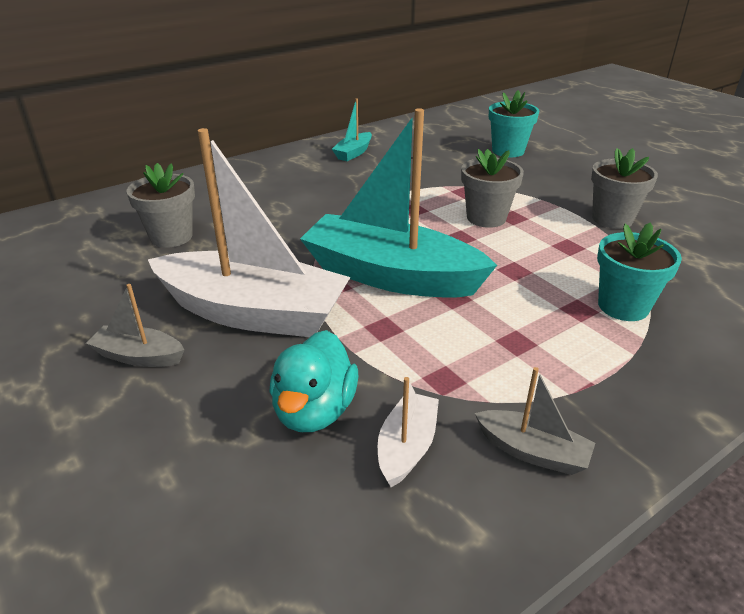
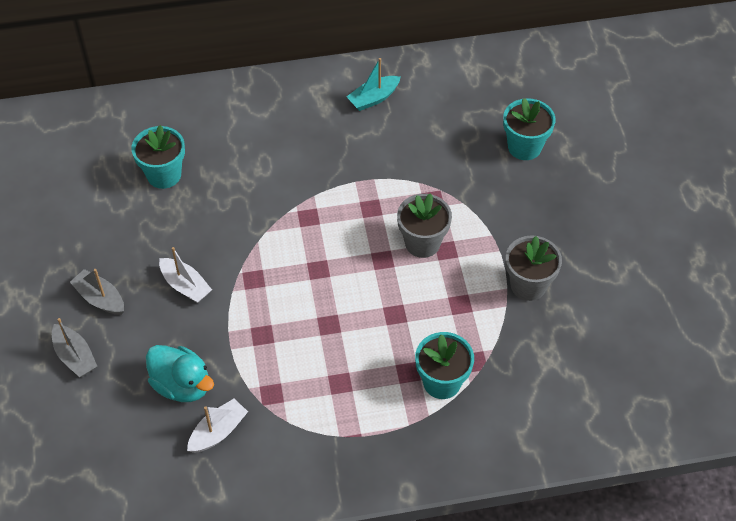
camera: 25 degrees right, 20 degrees up
grey flower pot [126,163,195,248] -> turquoise flower pot [131,125,185,189]
white boat [148,128,351,337] -> white boat [159,247,212,303], size x0.44
turquoise duck [269,330,358,432] -> turquoise duck turned 90 degrees counterclockwise [146,345,214,402]
turquoise boat [300,108,497,298] -> none
grey boat [475,367,595,475] -> grey boat moved to [52,318,97,377]

